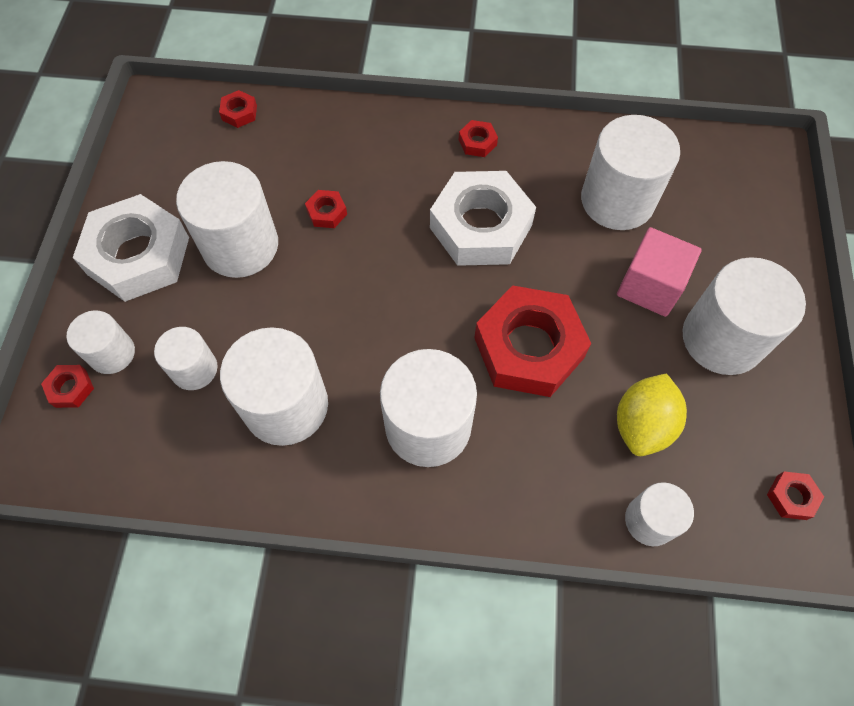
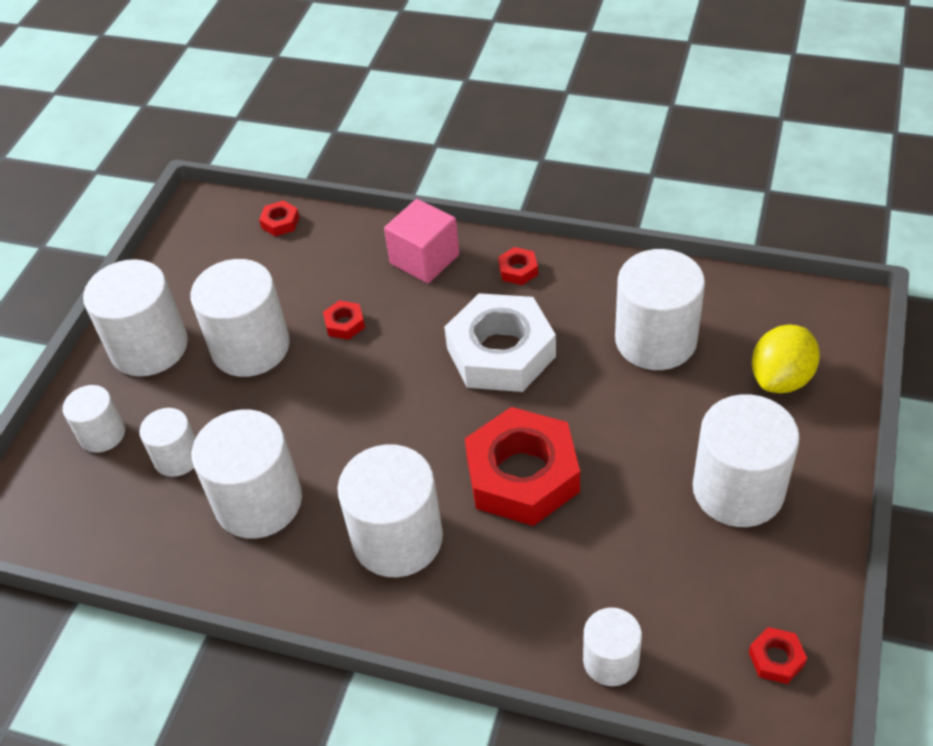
camera: 15 degrees right, 15 degrees down
red nut [41,365,94,408] -> none
white nut [73,194,189,302] -> white cylinder [83,259,188,376]
pink cube [617,227,702,317] -> pink cube moved to [384,199,460,283]
yellow lemon [617,373,687,456] -> yellow lemon moved to [752,325,820,393]

